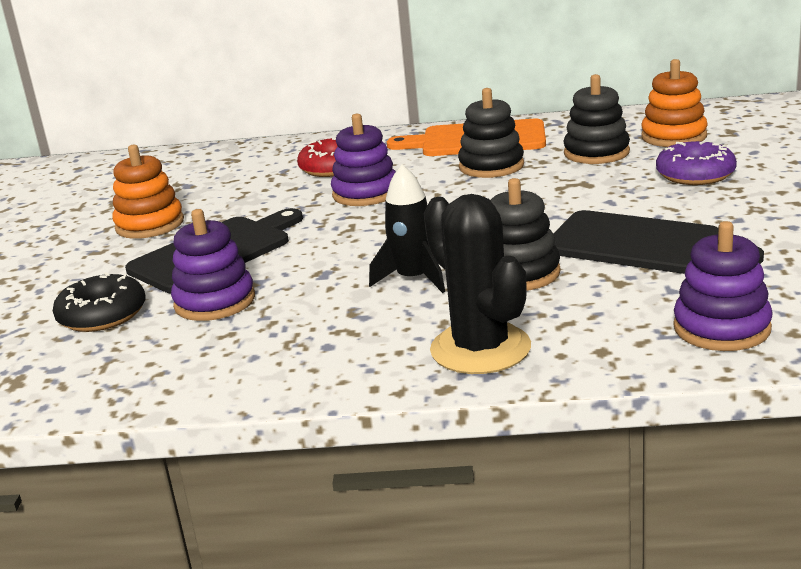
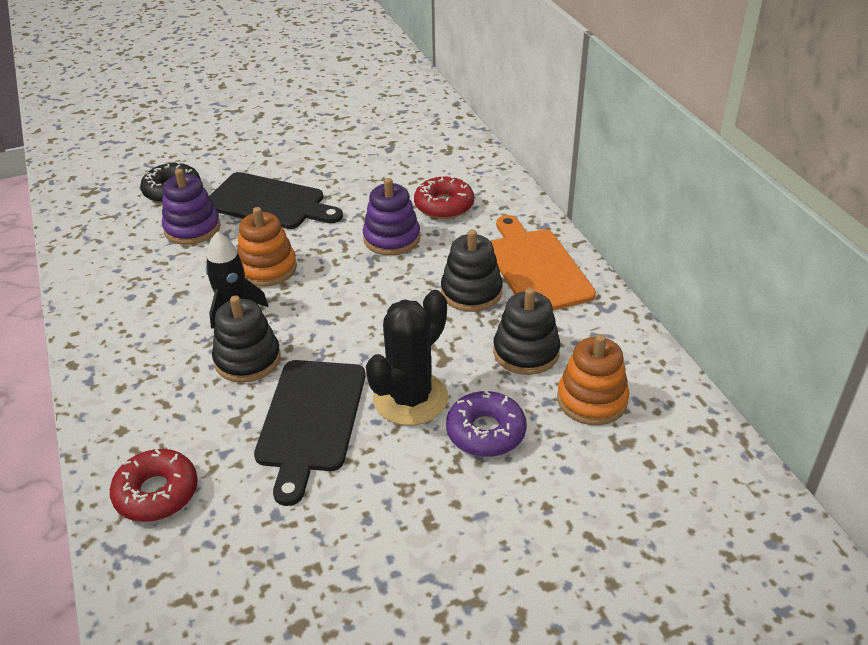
camera: 65 degrees right, 15 degrees up
orange stacking toy [112,145,184,239] -> orange stacking toy moved to [237,207,297,287]
black cactus [424,194,531,374] -> black cactus moved to [366,290,448,426]
purple stacking toy [673,221,773,351] -> red donut [110,449,198,522]

